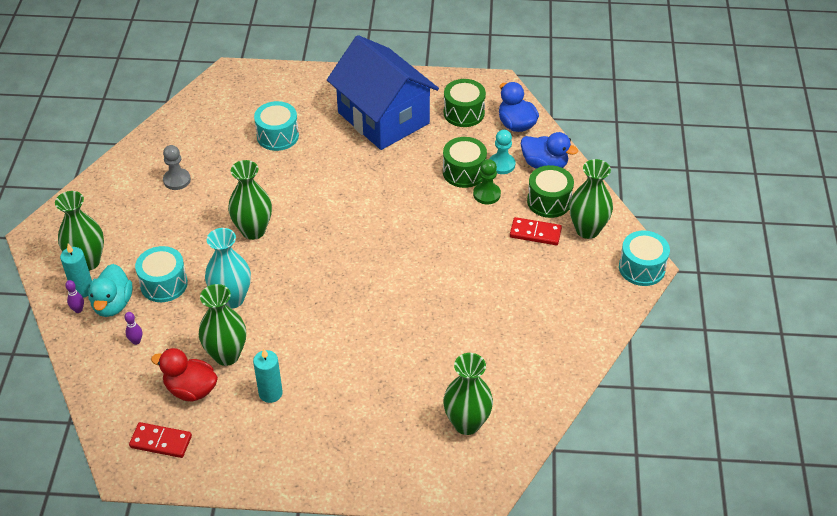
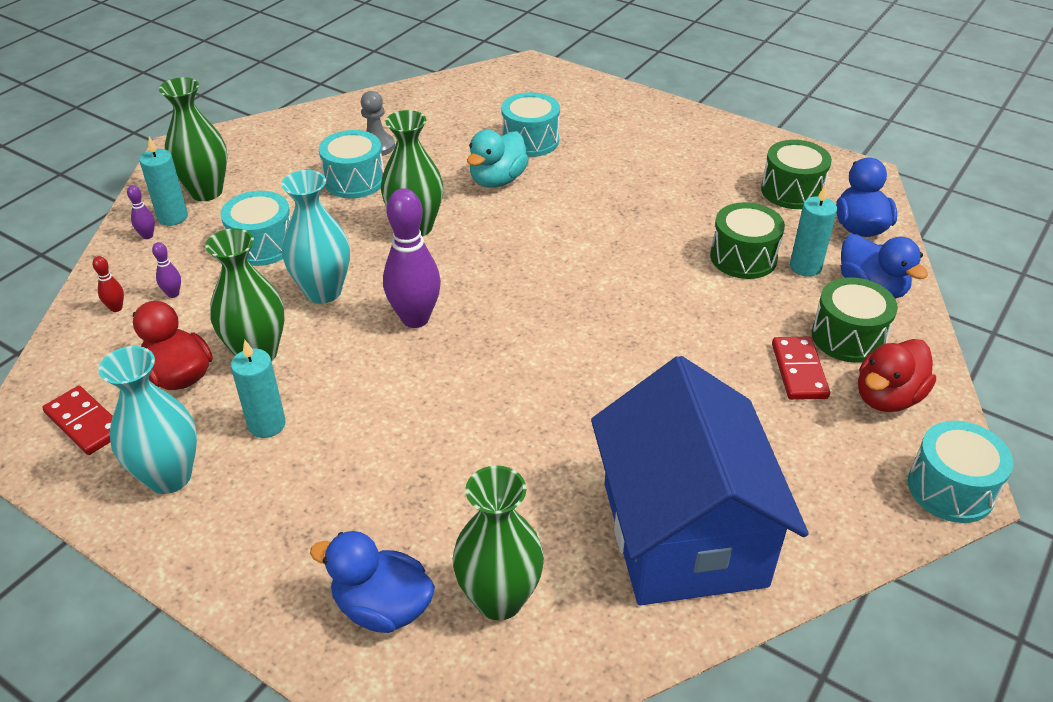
camera: 30 degrees right, 5 degrees down
turquoise duck [88,264,133,317] -> turquoise duck moved to [467,130,529,188]
blue house [327,35,439,150] -> blue house moved to [591,356,809,605]
green pawn [473,159,501,204] -> none
turquoise pawn [489,130,515,174] -> turquoise candle [790,184,837,277]
red domino [510,217,562,245] -> red domino turned 45 degrees clockwise [772,337,830,400]
green vase [569,159,613,239] -> red duck [858,339,936,412]
none -> red bowling pin [92,256,124,312]
none -> turquoise vase [98,346,197,494]
none -> blue duck [310,531,435,633]
none -> turquoise drum [319,130,384,198]
none -> purple bowling pin [383,188,441,328]

